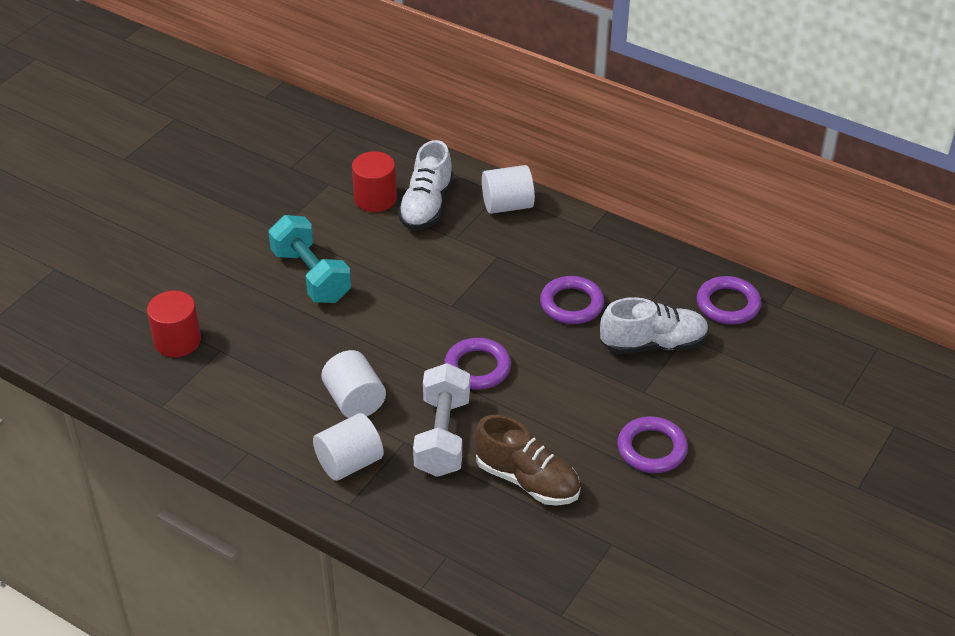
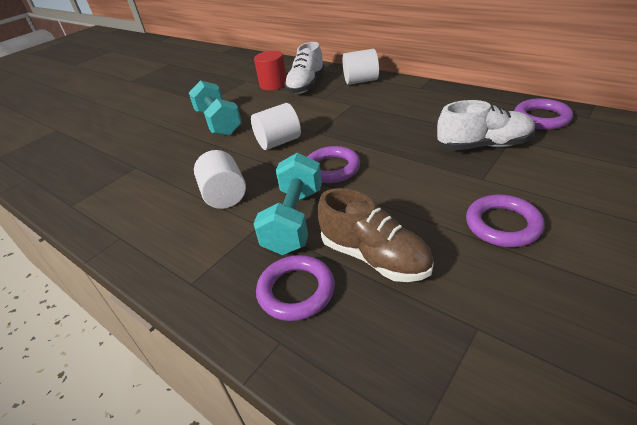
camera: 10 degrees right, 5 degrees down
red cylinder [147,291,201,357] -> none
white cylinder [313,413,384,481] -> white cylinder moved to [251,103,301,150]
white dumbbell [413,363,470,477] -> turquoise dumbbell [253,153,322,255]
purple ring [540,276,604,324] -> purple ring moved to [256,255,335,321]

